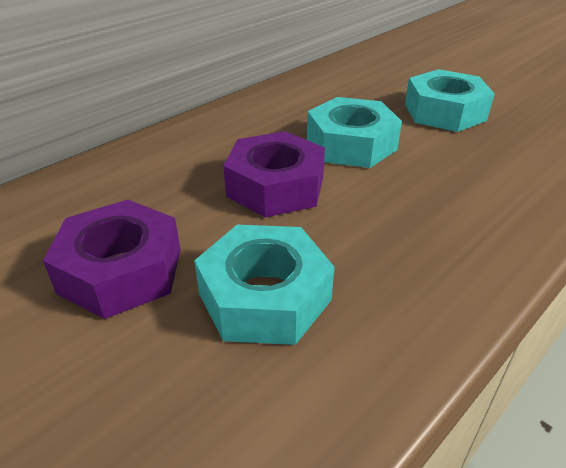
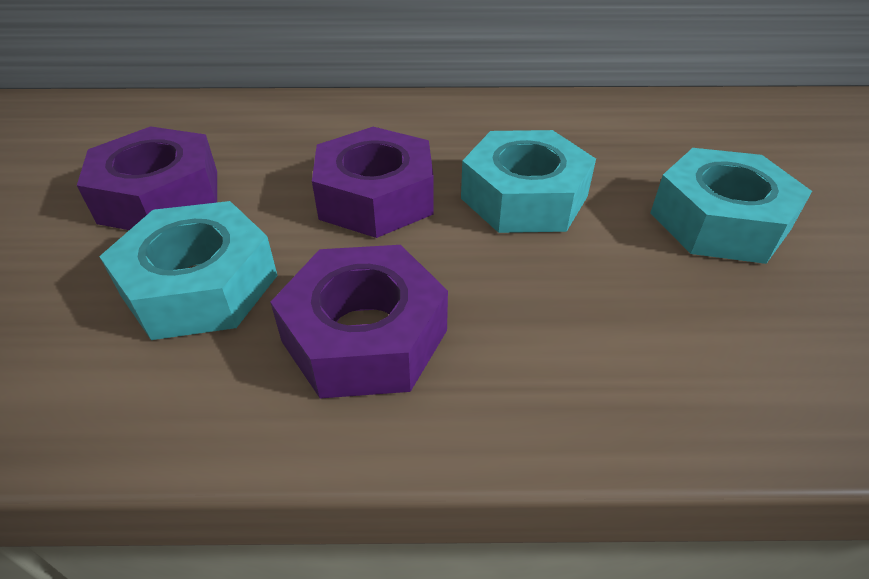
camera: 45 degrees right, 5 degrees up
none -> purple nut [270,245,448,398]

